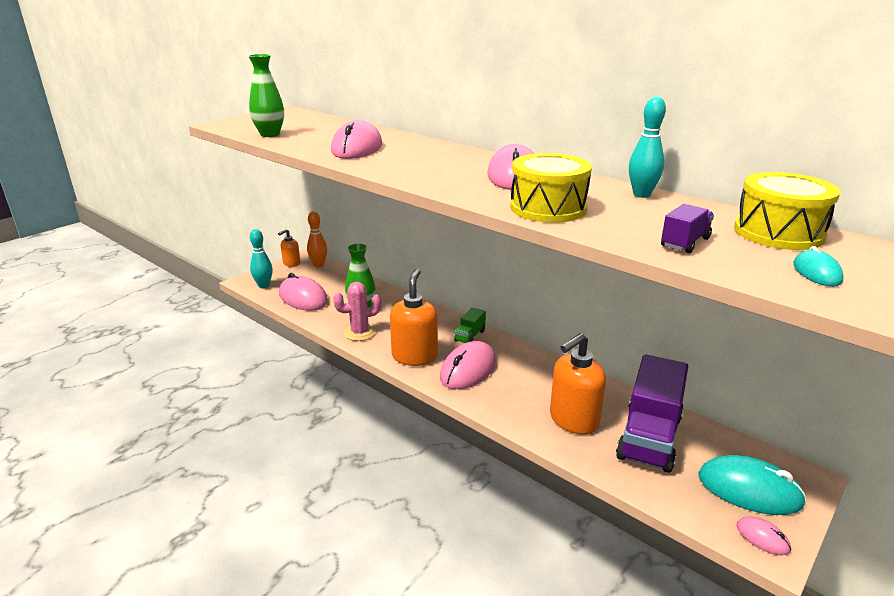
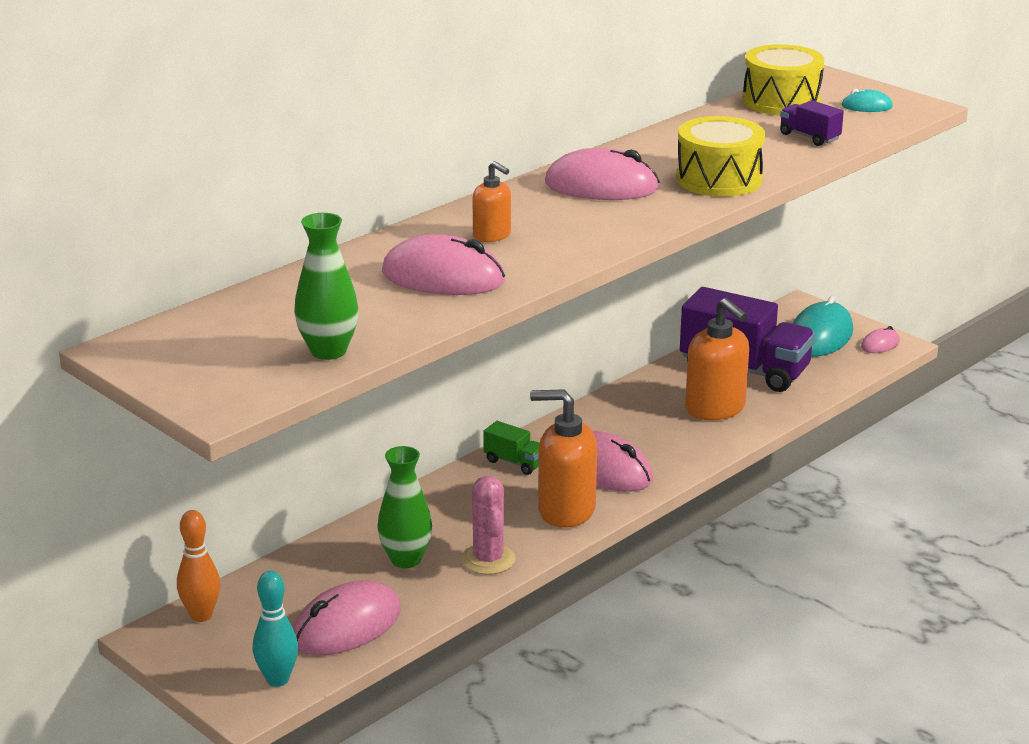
camera: 85 degrees left, 0 degrees up
orange soap dispenser [278,229,300,267] -> orange soap dispenser moved to [473,161,511,242]
turquoise bowling pin [629,96,666,198] -> none

